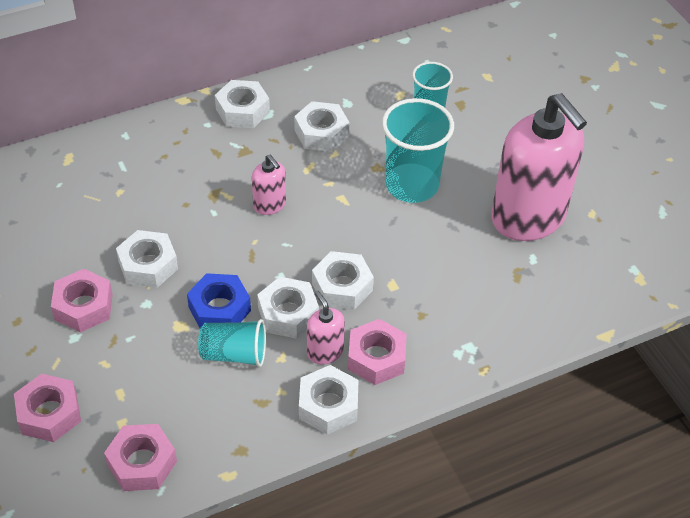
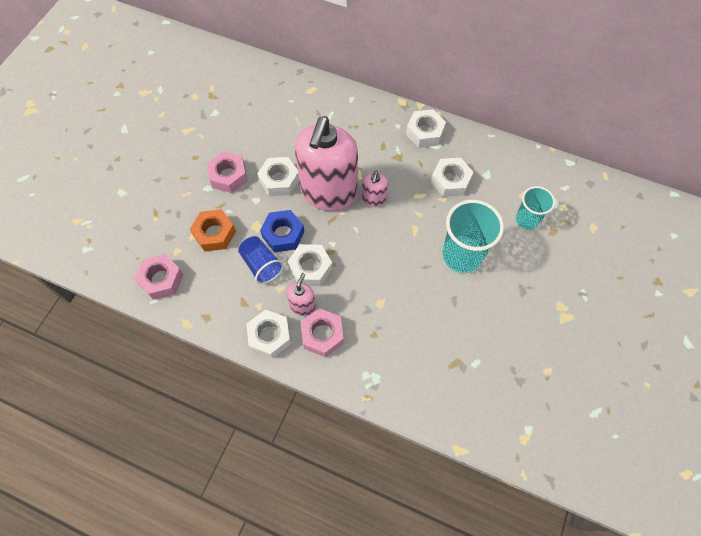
camera: 50 degrees right, 15 degrees up
pink nut [14,374,81,442] -> none
turquoise cup [198,319,266,367] -> blue cup [238,236,284,284]
white nut [312,251,374,310] -> none
pink soap dispenser [491,93,587,241] -> pink soap dispenser moved to [295,116,358,211]
none -> orange nut [190,209,236,251]

